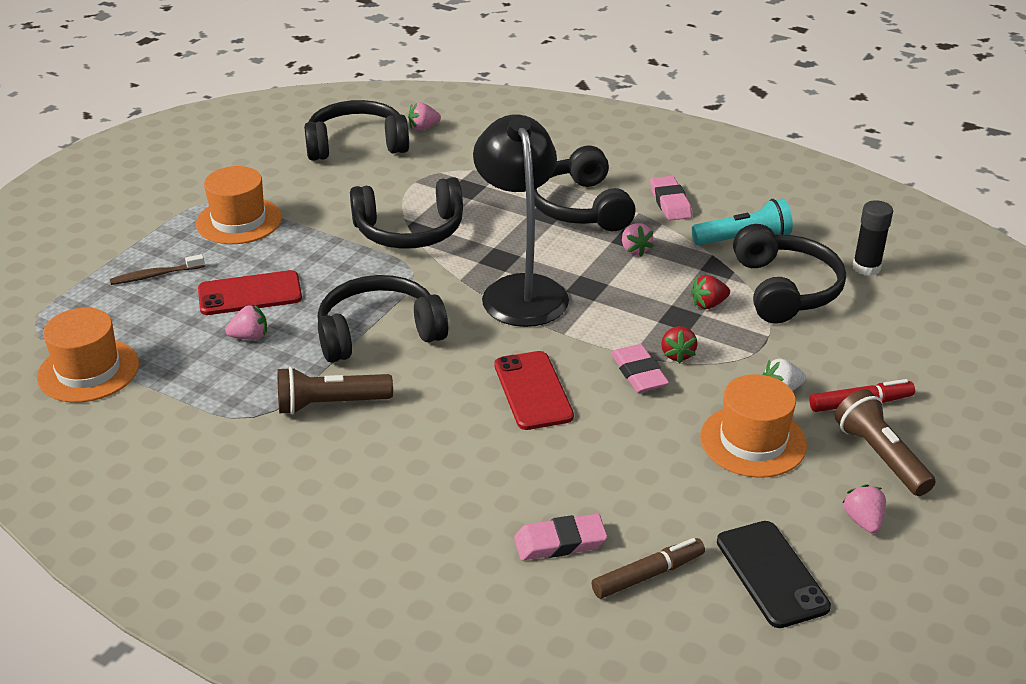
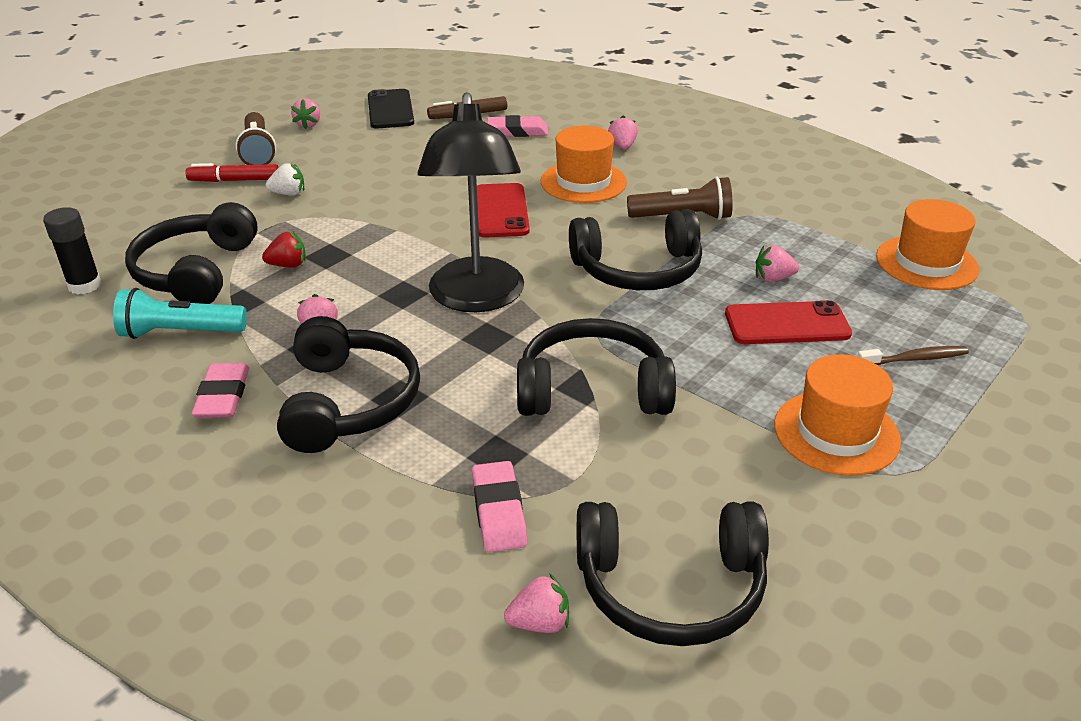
camera: 170 degrees left, 0 degrees up
pink eraser [611,344,669,393] -> pink eraser moved to [472,461,528,552]
red strawberry [661,326,698,364] -> none
orange hat [700,374,807,478] -> orange hat moved to [541,126,627,203]
none -> pink strawberry [608,115,638,150]

